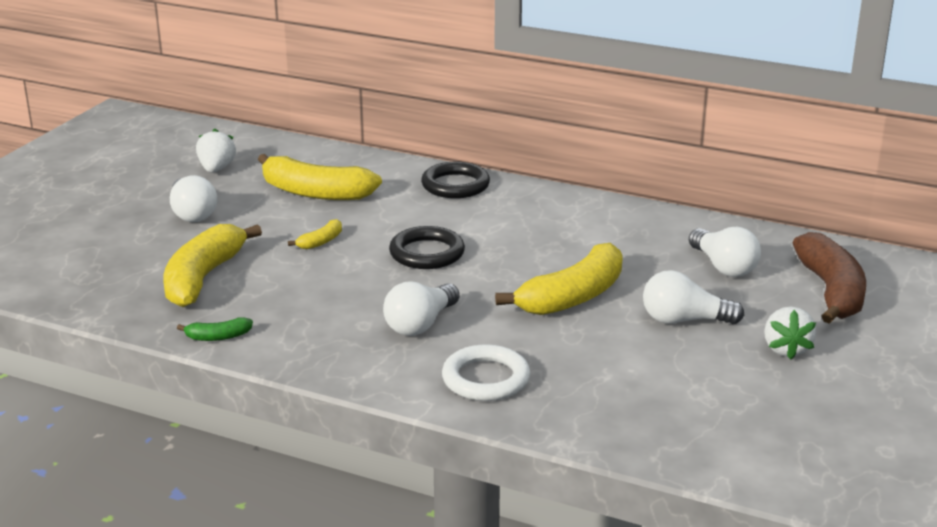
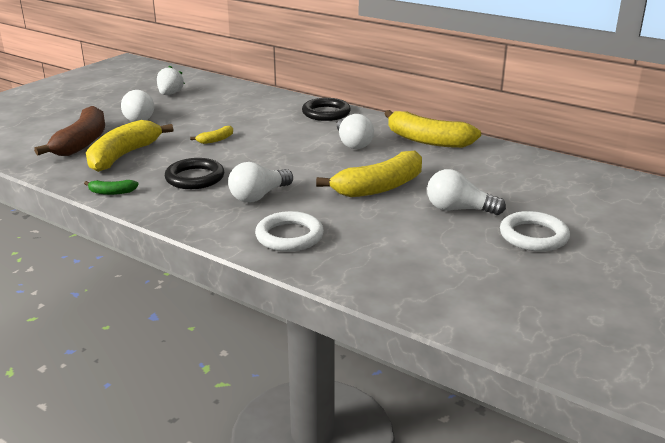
camera: 10 degrees right, 0 degrees up
yellow banana [258,154,382,200] -> yellow banana moved to [385,110,481,148]
black ring [389,226,465,269] -> black ring moved to [165,158,224,189]
white light bulb [689,227,761,277] -> white light bulb moved to [337,114,374,149]
white strawberry [764,307,817,360] -> white ring [500,211,570,252]
brown banana [793,232,866,324] -> brown banana moved to [34,106,105,156]

